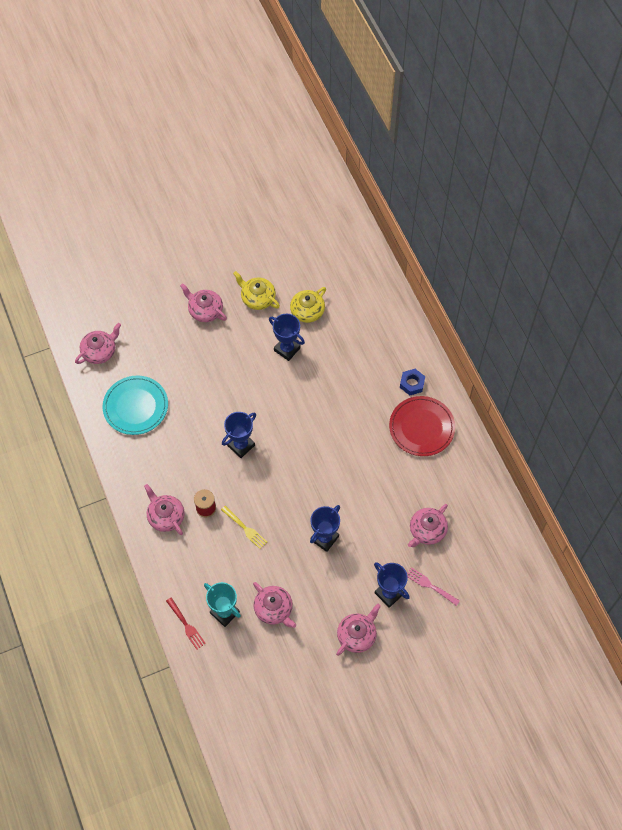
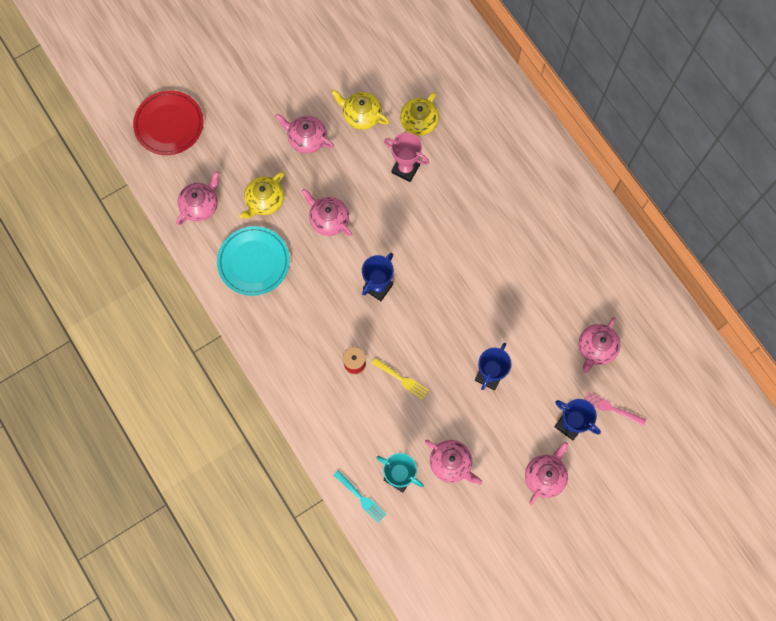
camera: 10 degrees left, 10 degrees up
pink teapot [144,484,185,535] -> pink teapot moved to [302,189,352,236]
red fork [166,597,206,650] -> turquoise fork [334,470,386,523]
blue trophy [269,314,305,361] -> pink trophy [384,133,429,182]
red plate [389,396,455,456] -> red plate moved to [133,91,204,155]
blue nut [400,369,425,395] -> none
none -> yellow teapot [239,172,284,219]

